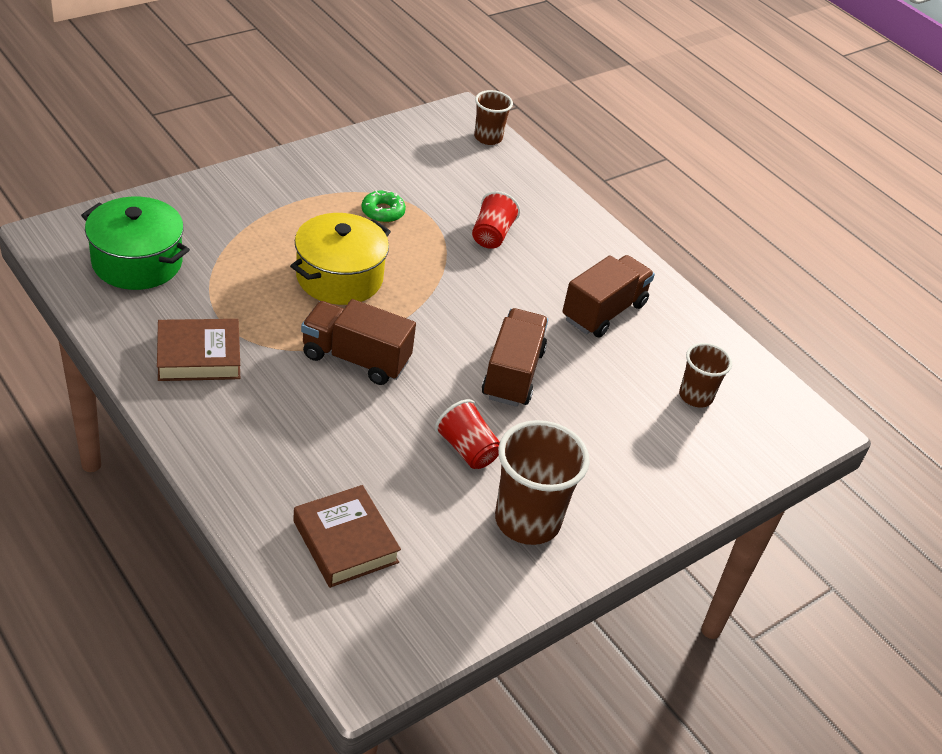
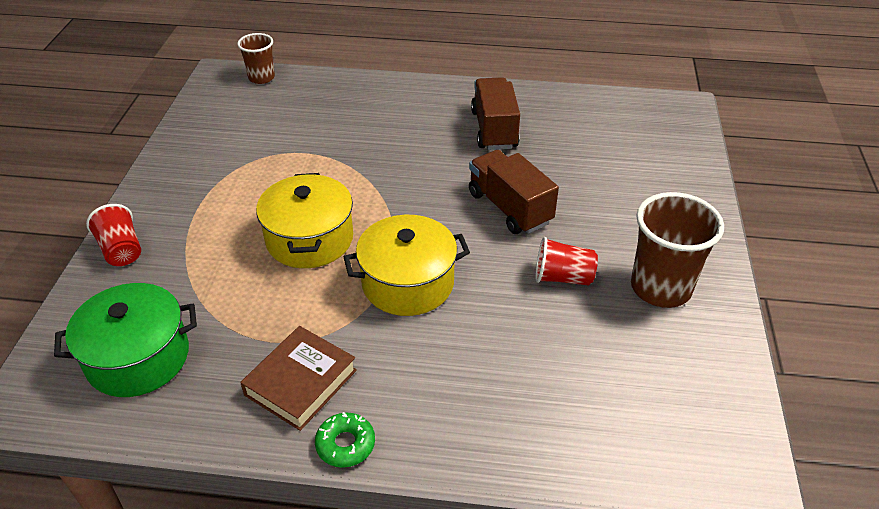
camera: 40 degrees left, 0 degrees up
brown book [293,485,401,588] -> none
brown truck [301,299,416,385] -> yellow pot [344,215,470,316]
green donut [361,190,406,223] -> green donut moved to [315,412,375,468]
red cup [472,191,520,249] -> red cup moved to [86,204,141,266]
brown cup [679,343,732,408] -> none

